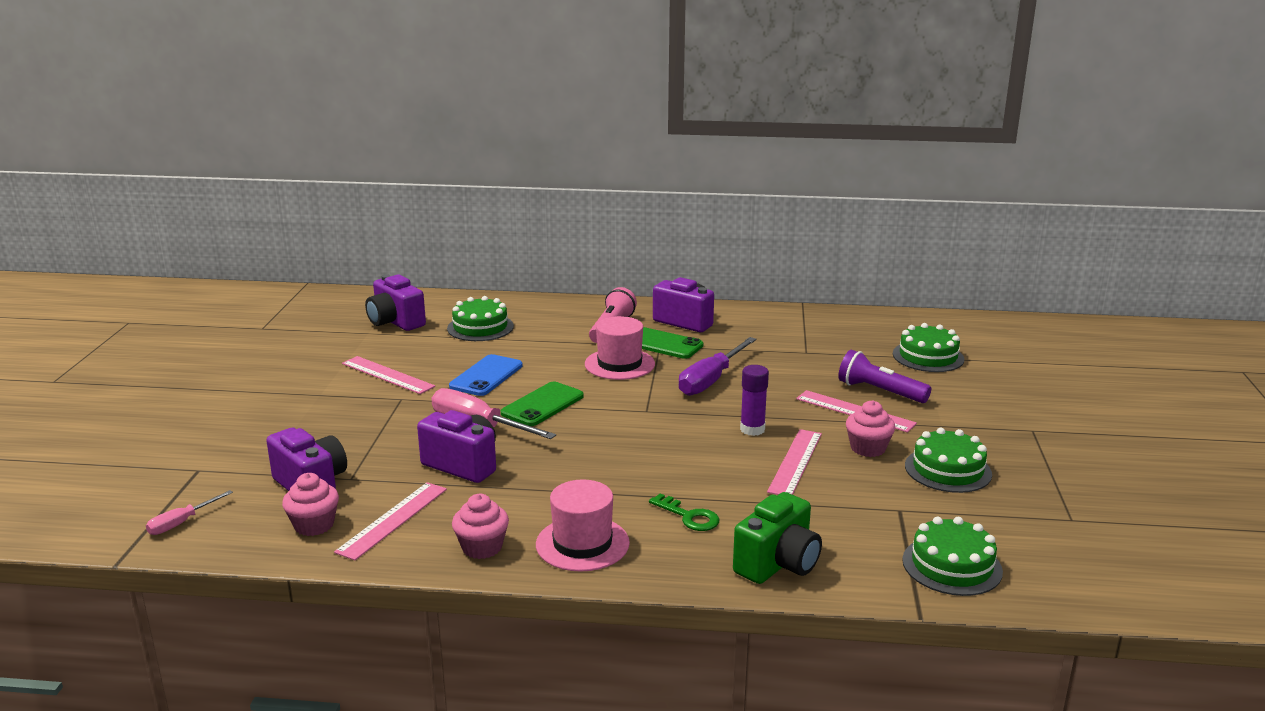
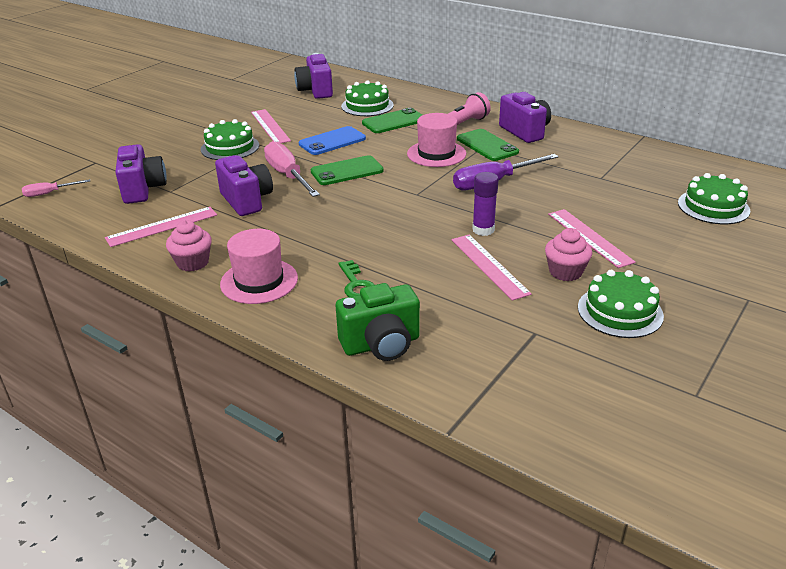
camera: 30 degrees right, 10 degrees up
pink cupcake [282,473,339,536] -> none
pink ruler [767,429,822,495] -> pink ruler turned 75 degrees counterclockwise [452,235,532,301]
purple flashlight [838,350,931,403] -> none
green cake [902,517,1003,596] -> green cake moved to [201,119,259,160]
none -> green phone [362,108,422,133]

